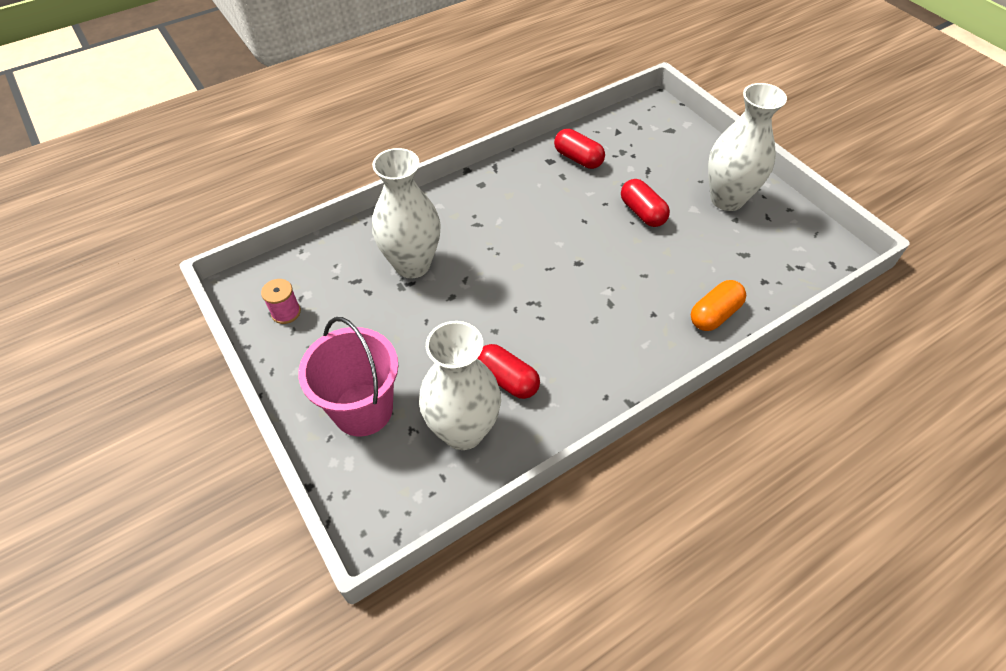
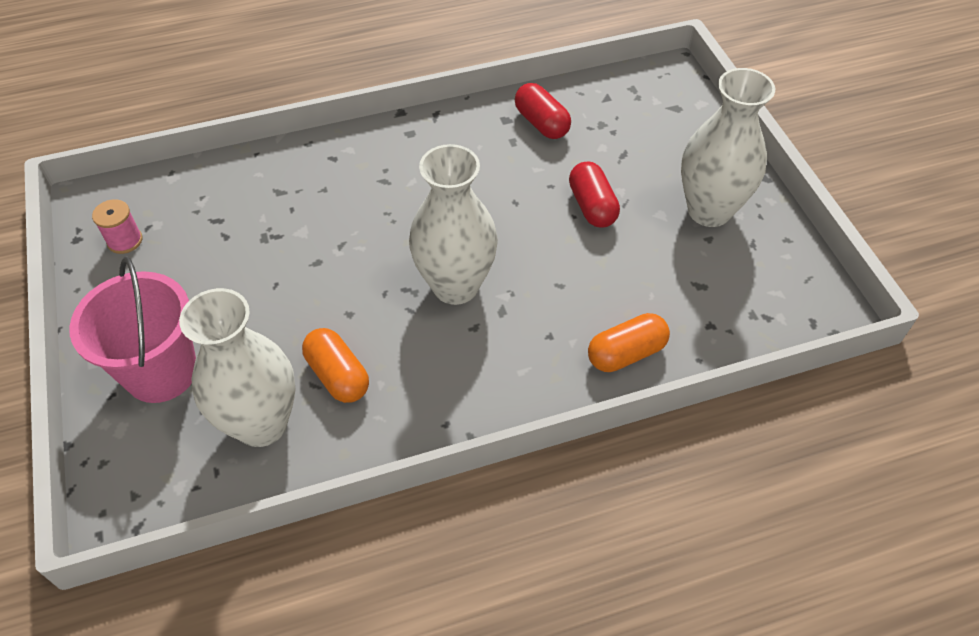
camera: 15 degrees right, 0 degrees up
white vase [372,148,441,278] -> white vase moved to [409,144,498,305]
red capsule [477,344,540,399] -> orange capsule [302,328,369,403]

